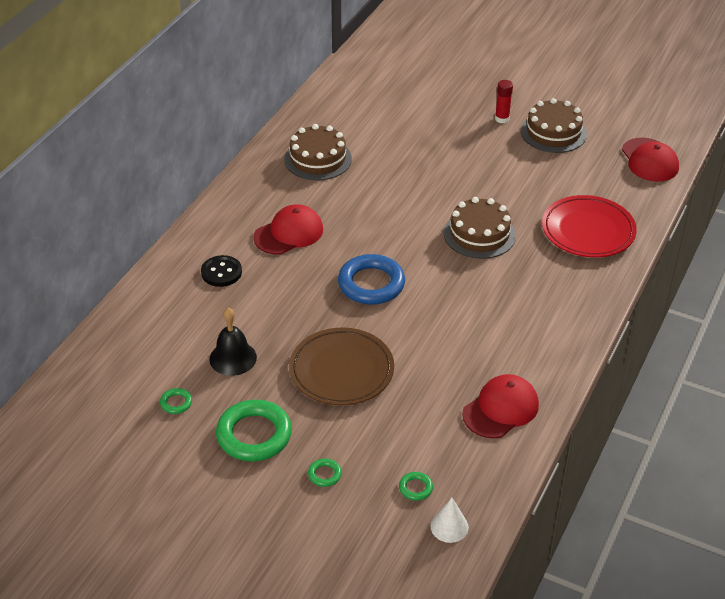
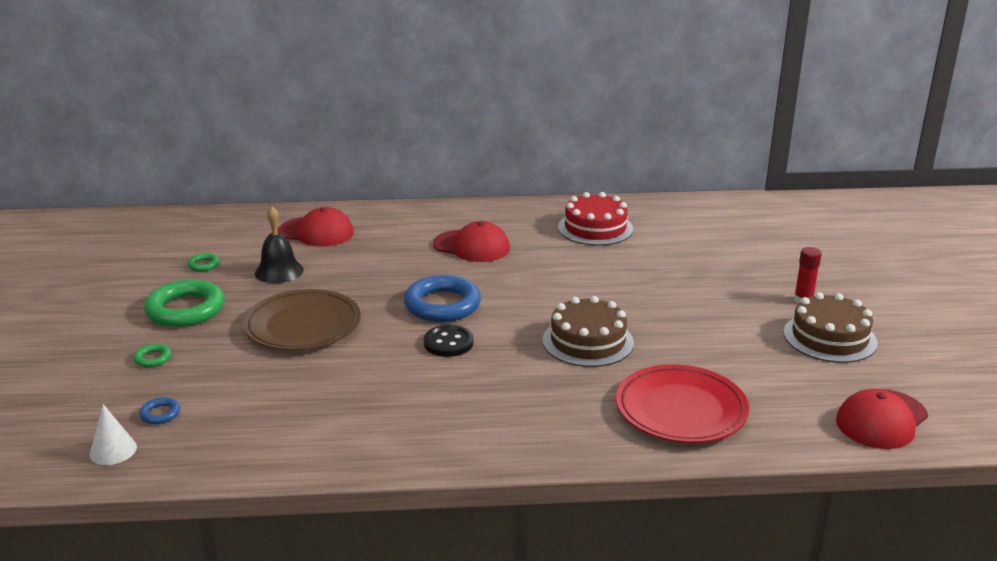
camera: 60 degrees right, 15 degrees down
black button [201,255,242,287] -> black button moved to [424,325,473,357]
brown cake [284,124,352,180] -> red cake [558,192,633,246]
green ring [399,472,433,501] -> blue ring [139,397,180,424]
red cap [462,374,539,439] -> red cap moved to [278,207,354,247]

